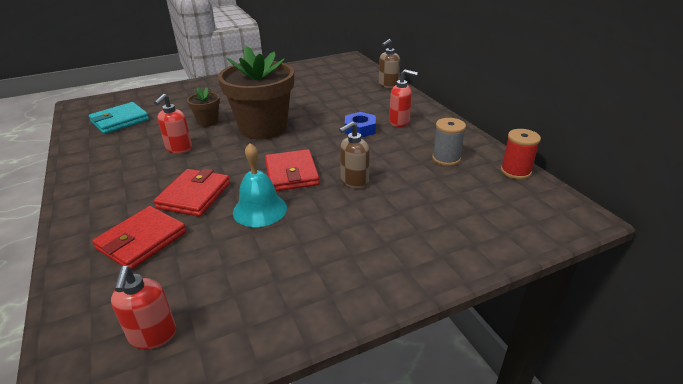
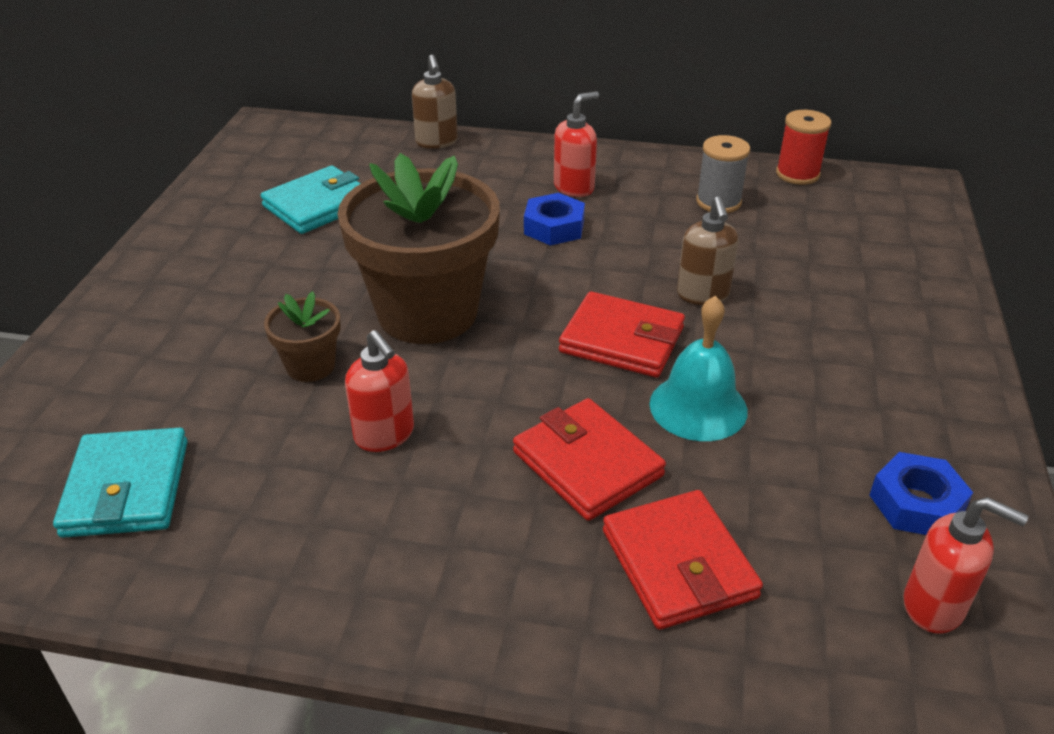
camera: 55 degrees left, 5 degrees up
none -> turquoise wallet [260,165,361,234]
none -> blue nut [869,452,973,535]

